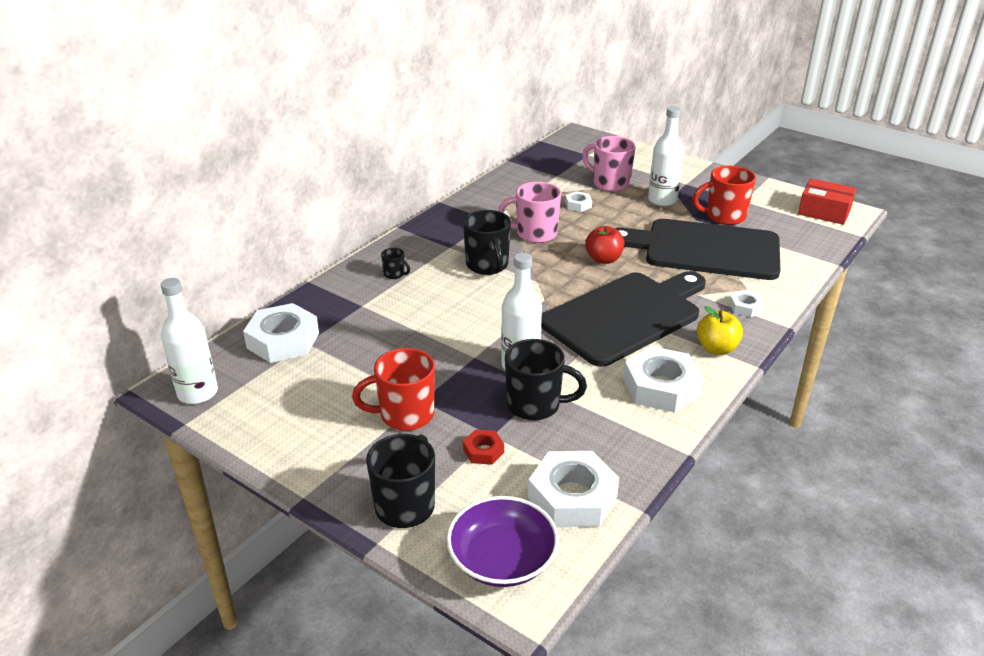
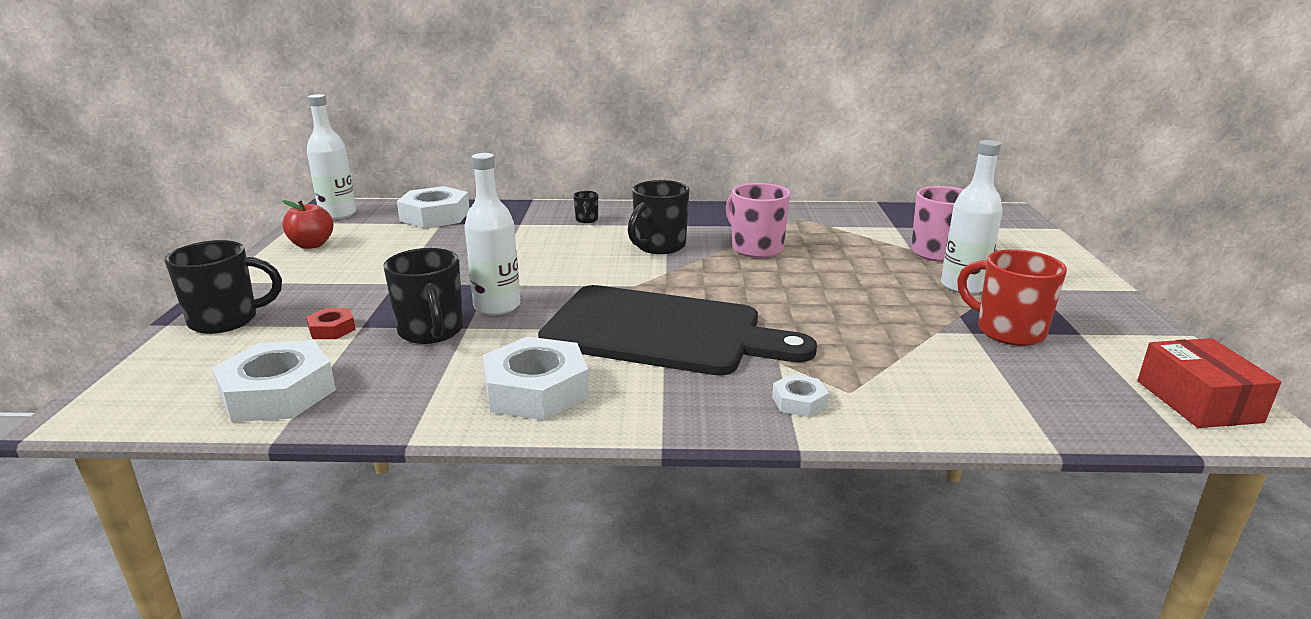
camera: 55 degrees right, 10 degrees down
red mug [352,348,435,431] -> none
purple bowl [446,496,559,587] -> none
white nut [565,191,592,212] -> none
red apple [585,226,624,264] -> red apple moved to [282,200,333,249]
black cutting board [615,219,780,280] -> none
yellow apple [697,306,743,355] -> none

